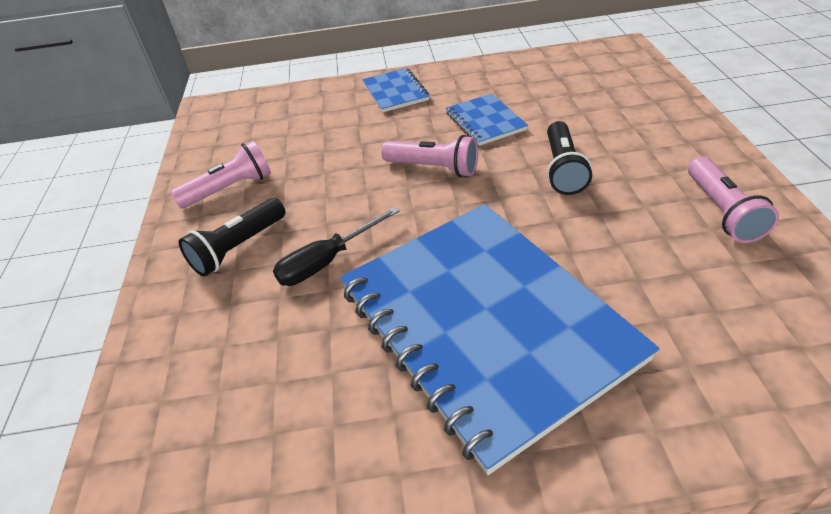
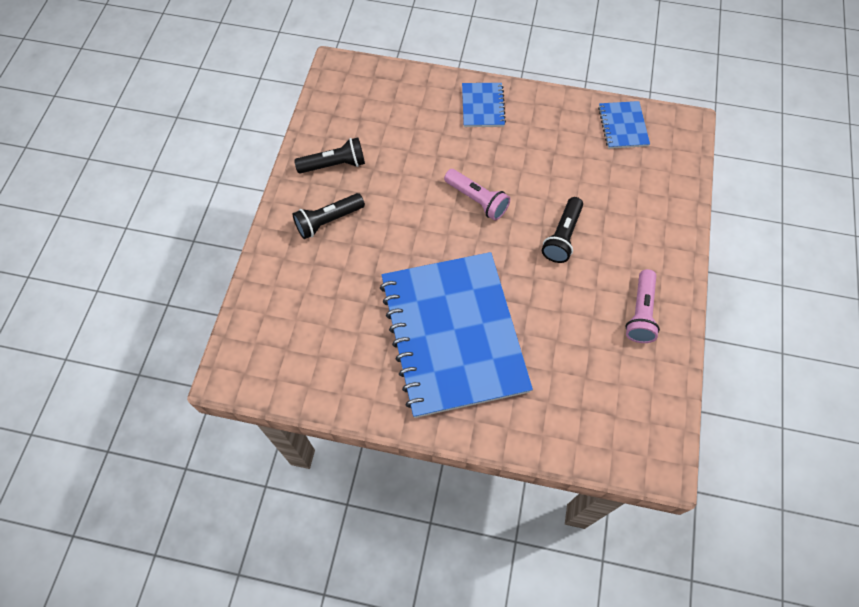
camera: 15 degrees right, 20 degrees up
pink flashlight [170,140,271,209] -> black flashlight [294,138,365,173]
black screwdriver [273,207,399,286] -> none
blue notebook [446,93,528,146] -> blue notebook moved to [598,101,650,149]

